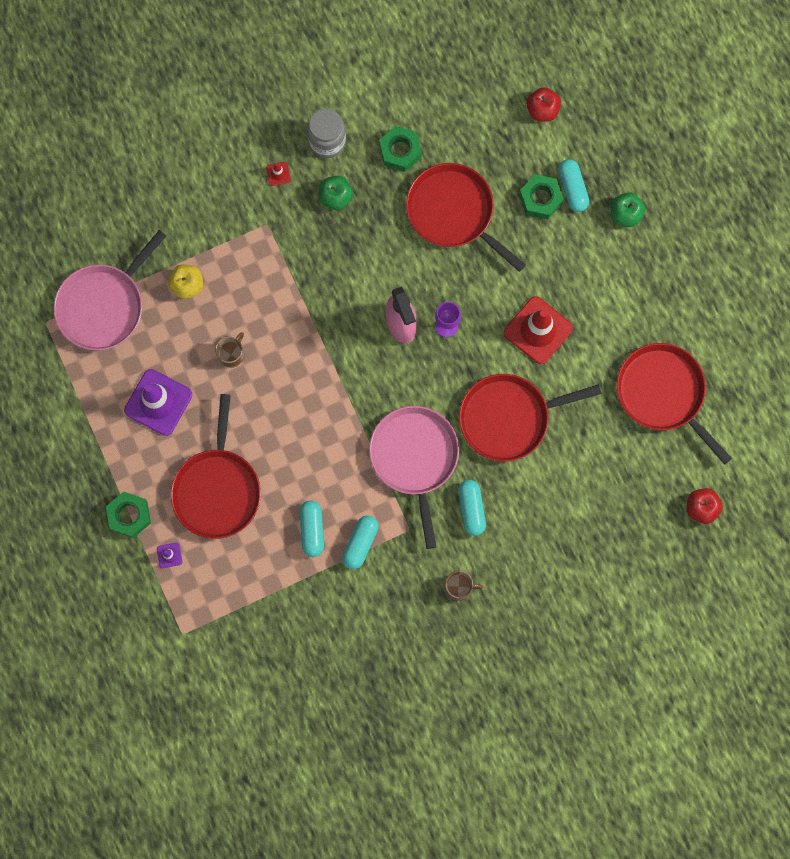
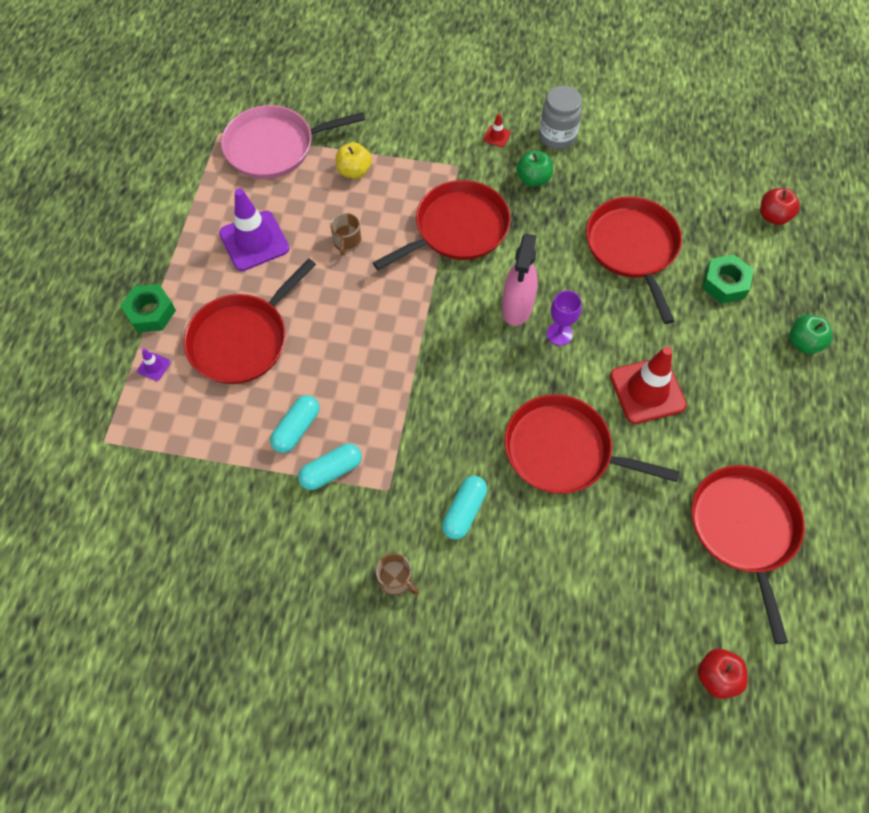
camera: 35 degrees right, 15 degrees down
brown mug [215,332,244,368] -> brown mug turned 120 degrees clockwise [330,213,361,256]
pink pan [369,406,459,549] -> none
green nut [379,126,422,172] -> none
turquoise capsule [558,159,589,212] -> none
none -> red pan [373,180,511,270]

